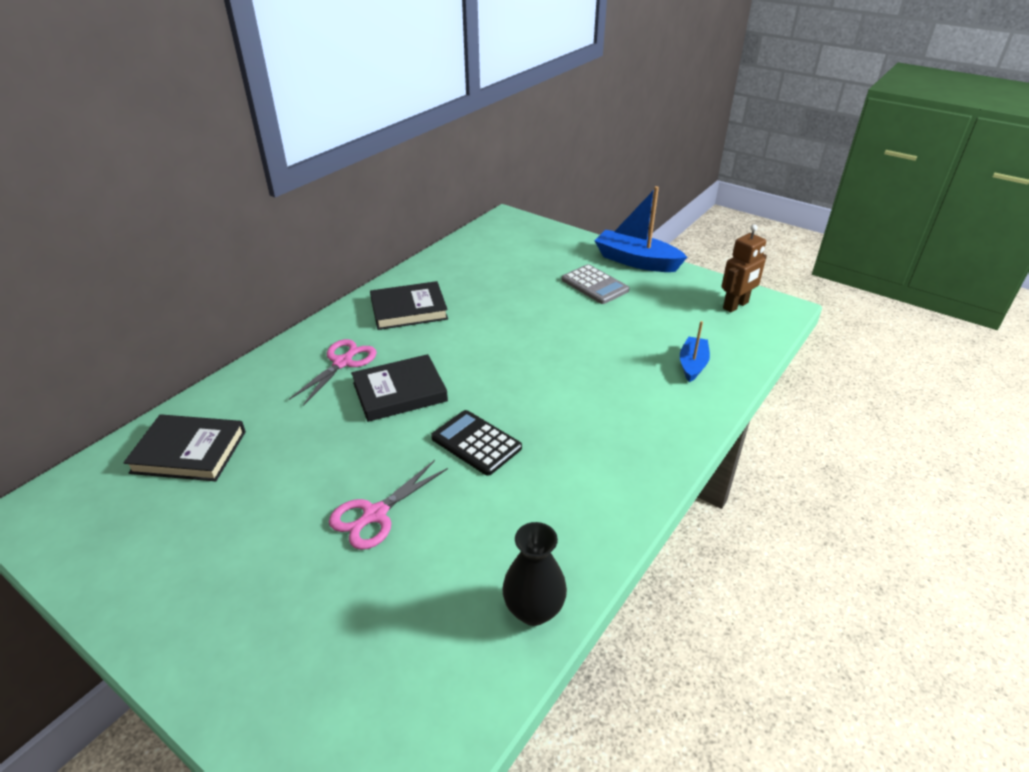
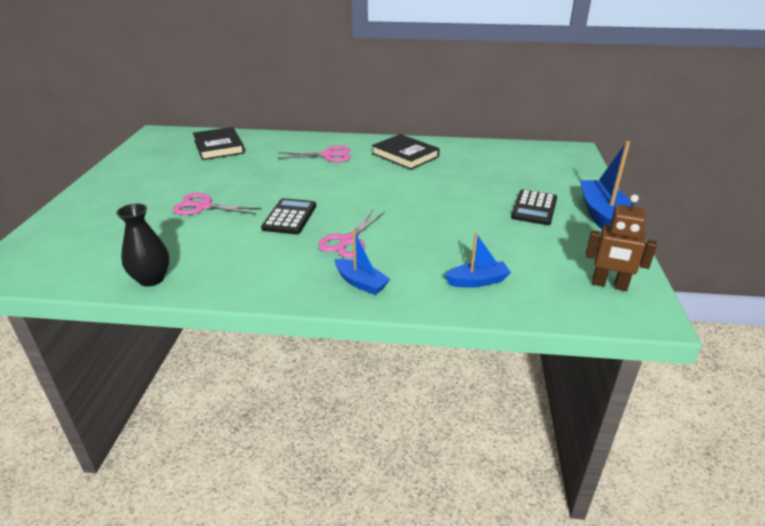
camera: 60 degrees right, 5 degrees down
black book [351,354,448,422] -> none
grey calculator [562,264,630,304] -> black calculator [511,189,557,225]
none -> pink scissors [318,210,385,258]
none -> blue boat [335,230,390,295]

